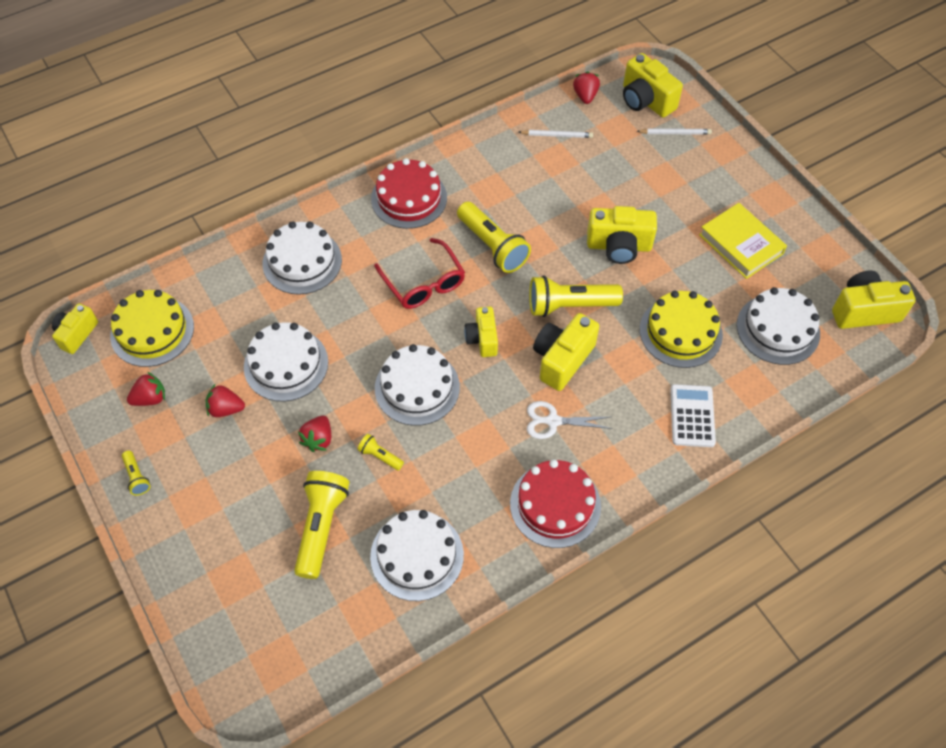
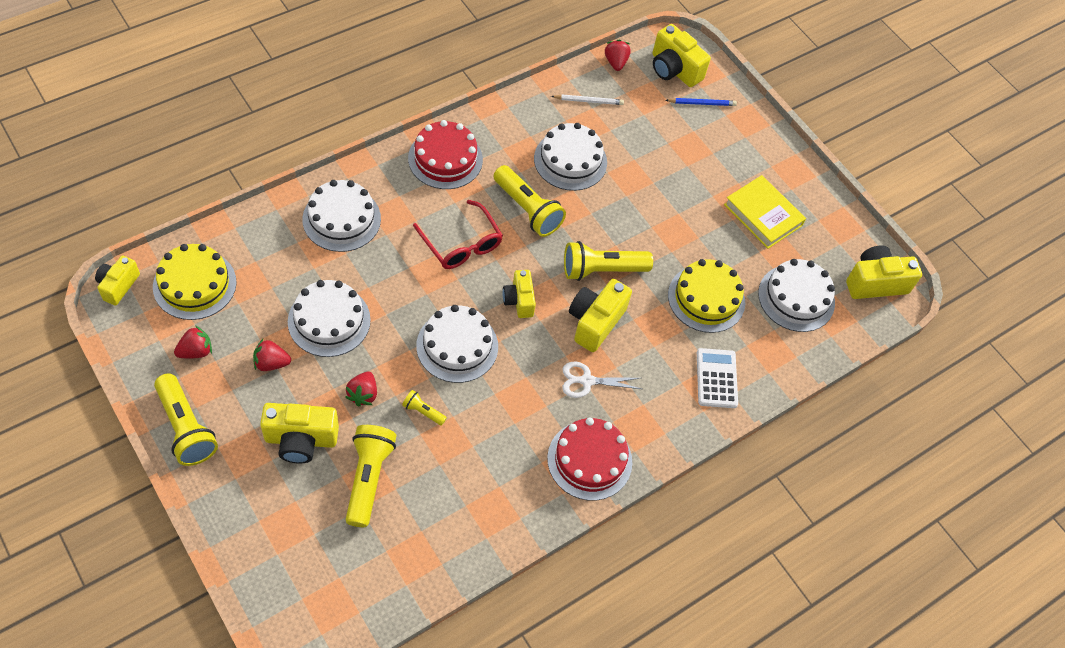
camera: 10 degrees left, 0 degrees up
yellow flashlight [122,450,150,495] -> yellow flashlight [154,373,218,466], size x2.10
white cake [370,510,464,601] -> white cake moved to [534,123,607,191]
yellow camera [587,206,657,264] -> yellow camera moved to [260,403,339,464]
white pencil [637,128,712,134] -> blue pencil [665,98,737,106]

